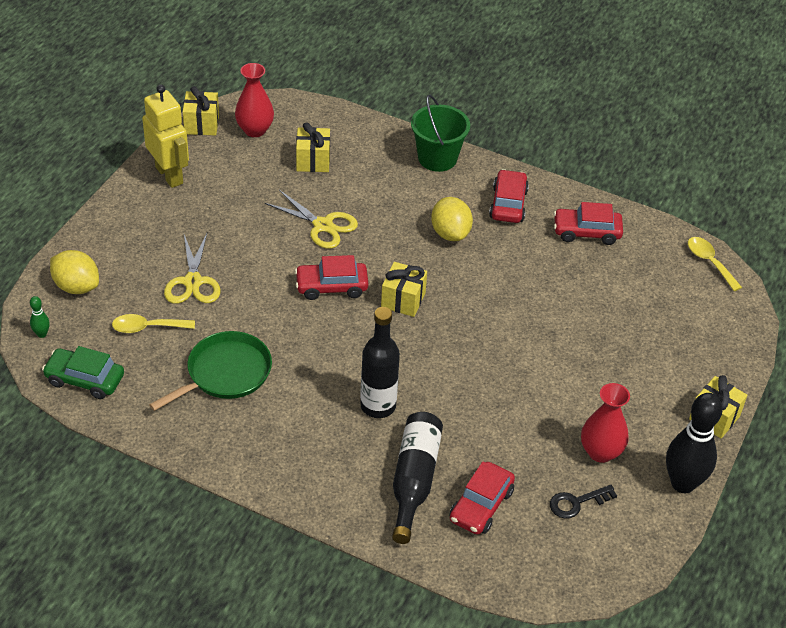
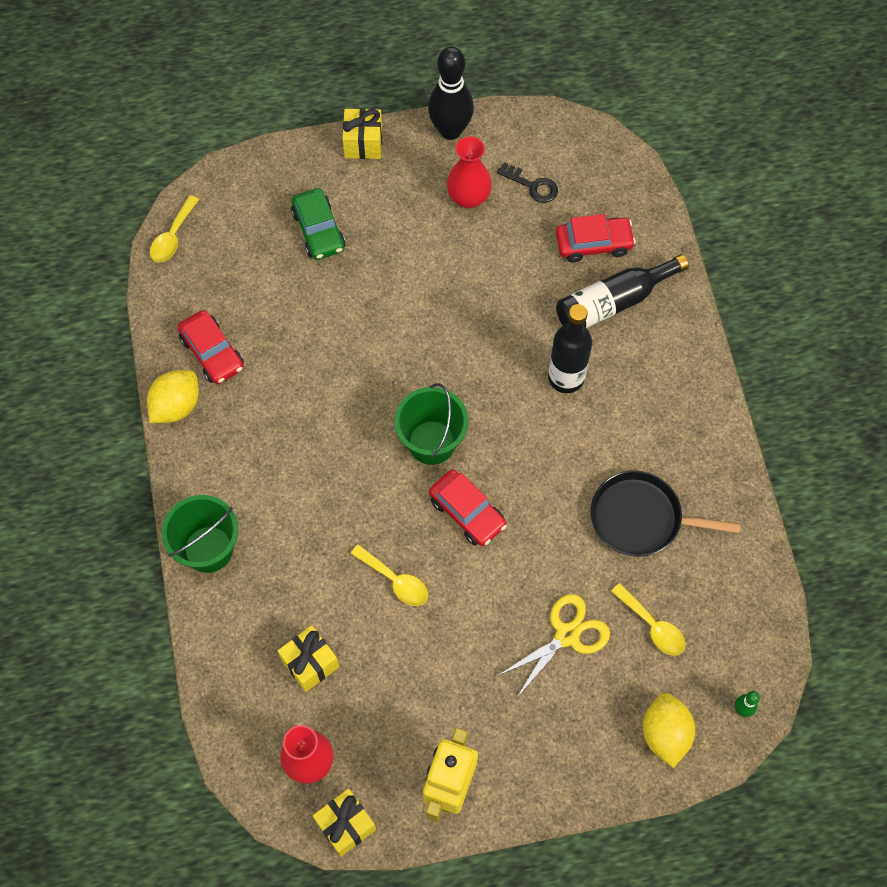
camera: 125 degrees left, 20 degrees up
green car [42,346,124,399] -> green car moved to [291,188,345,260]
green pan [149,331,272,411] -> black pan [591,470,740,557]
yellow scissors [264,190,358,249] -> yellow spoon [351,544,428,606]
yellow gift [381,262,427,317] -> green bucket [394,383,469,465]
yellow lemon [431,197,473,241] -> yellow lemon moved to [147,370,199,423]
red car [489,169,529,223] -> none

